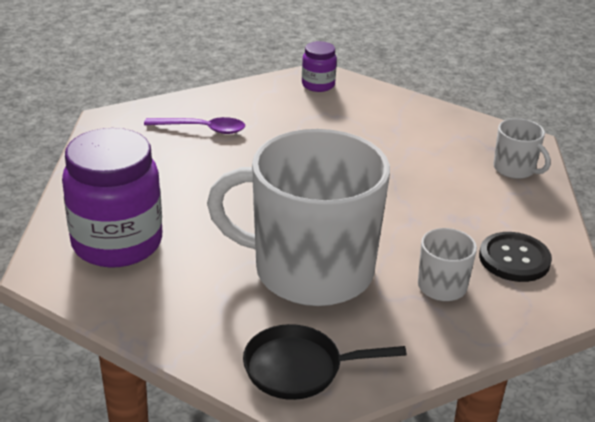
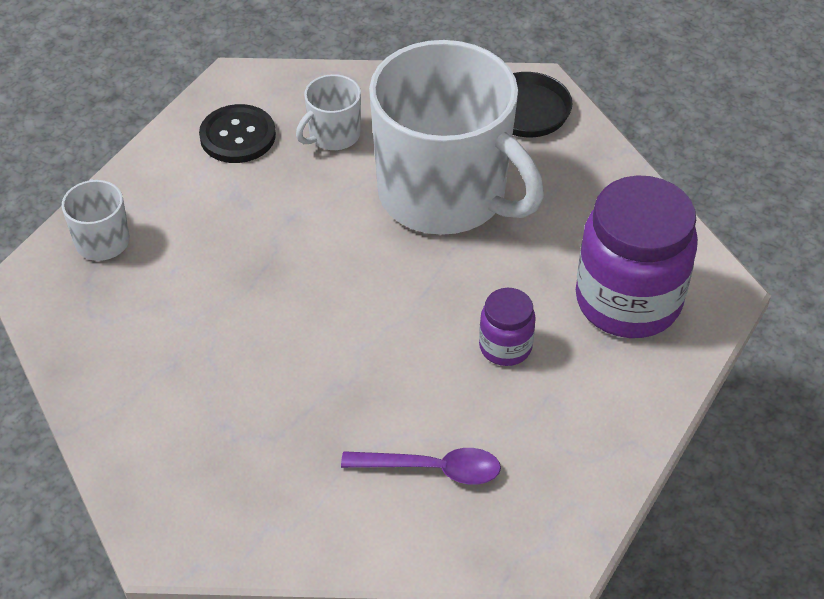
camera: 150 degrees left, 15 degrees up
purple spoon [144,117,245,134] -> purple spoon turned 150 degrees clockwise [341,448,501,485]
purple jar [302,41,337,92] -> purple jar moved to [479,288,536,366]

